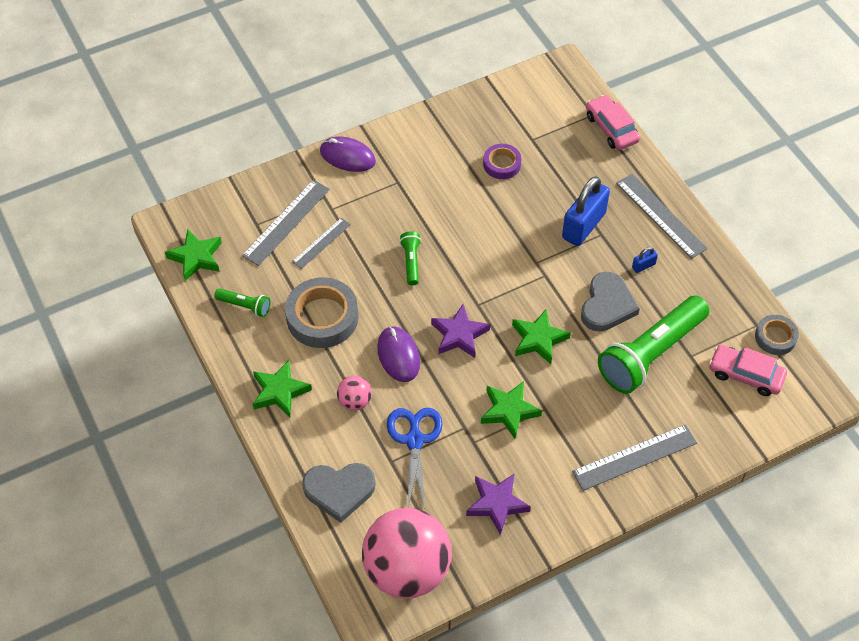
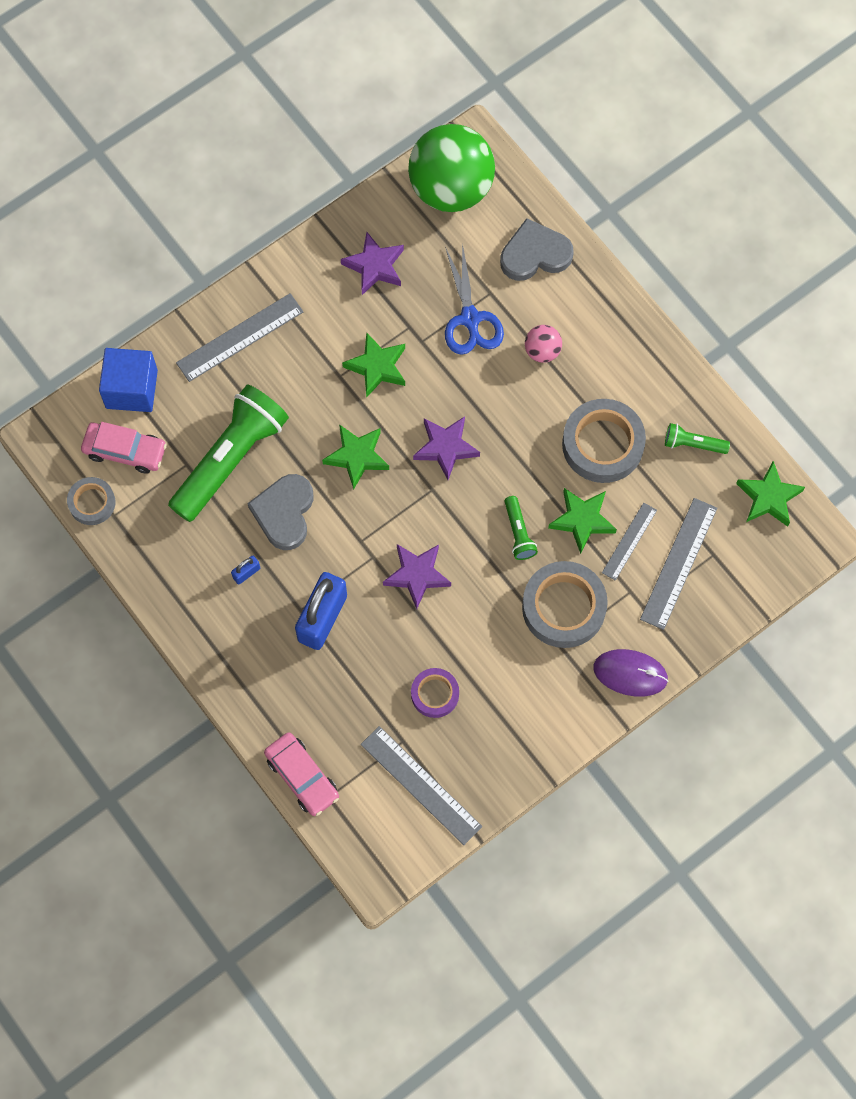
camera: 170 degrees right, 15 degrees up
green star [253,360,312,417] -> green star moved to [548,488,617,554]
pink ball [362,508,452,599] -> green ball [408,124,495,212]
purple mouse [377,326,420,382] -> none
grey ruler [616,174,708,259] -> grey ruler moved to [361,726,482,845]
none -> blue cube [99,348,158,412]
none -> purple star [383,544,451,609]
none -> grey tape [522,561,608,648]

